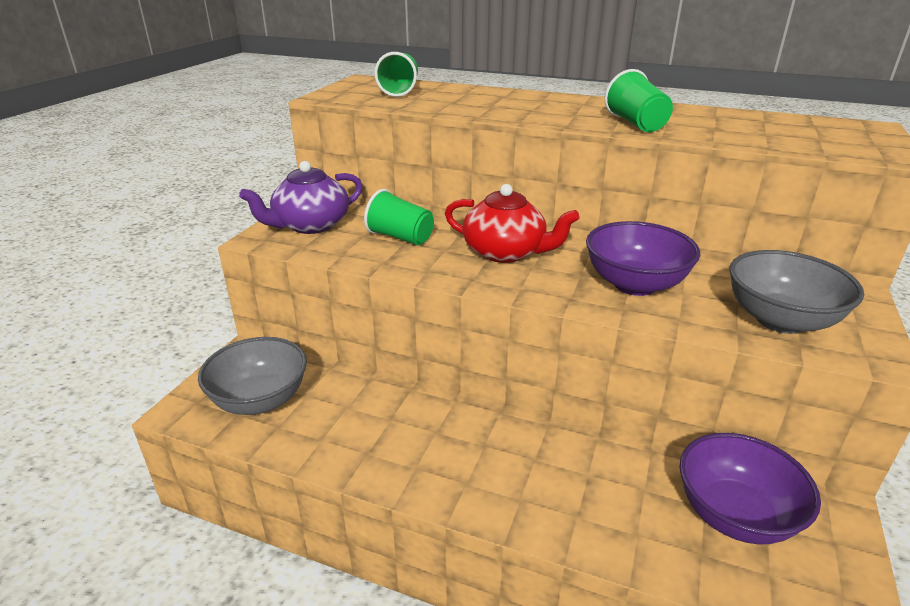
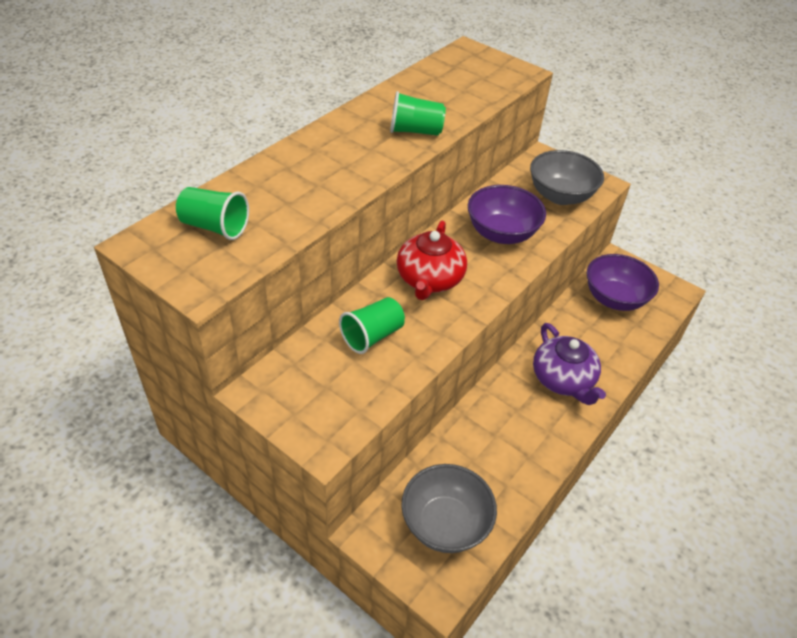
camera: 75 degrees left, 15 degrees up
purple teapot [239,161,363,234] -> purple teapot moved to [533,323,606,405]
red teapot [445,184,580,263] -> red teapot turned 150 degrees clockwise [397,221,467,300]

